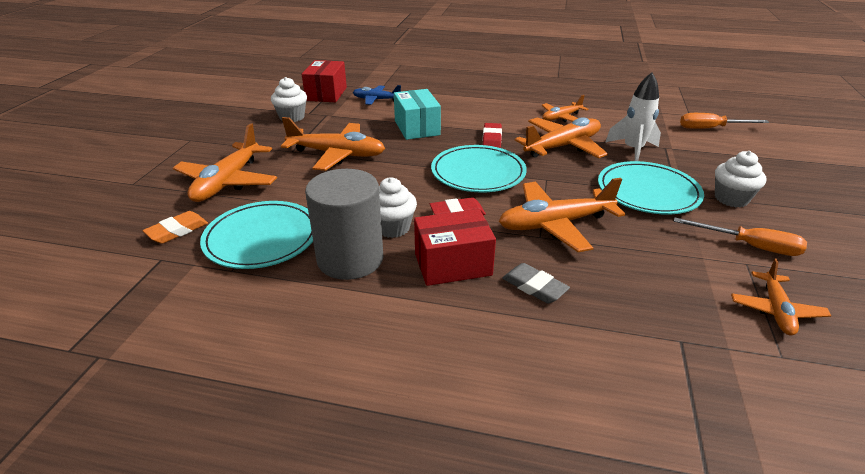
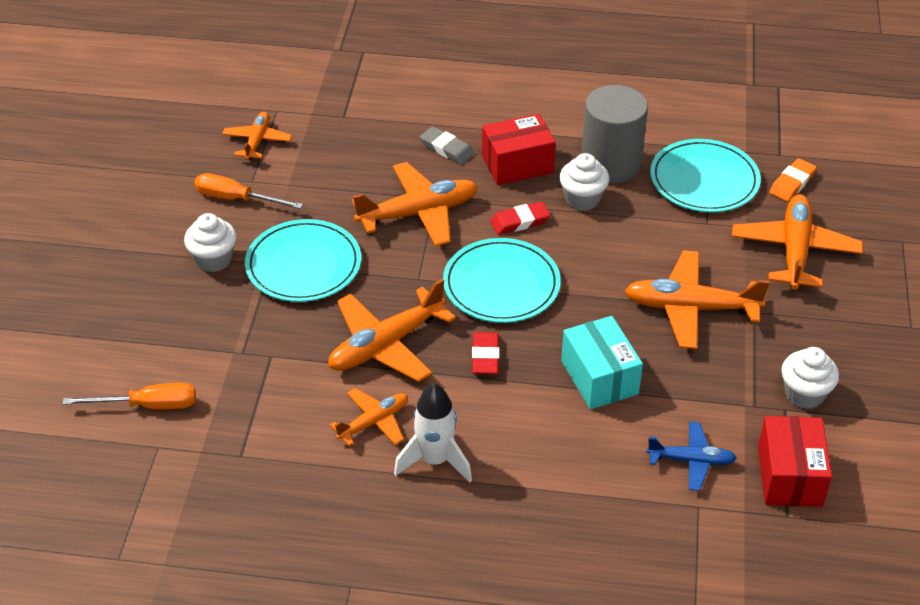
camera: 175 degrees right, 10 degrees up
white rocket [605,72,661,161] -> white rocket moved to [394,384,472,483]

